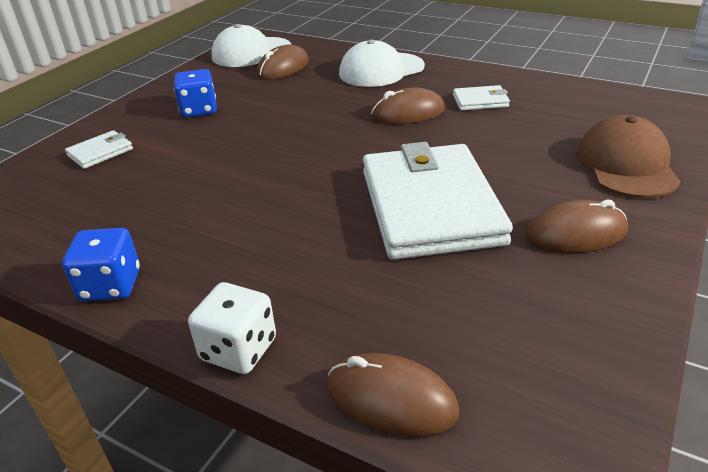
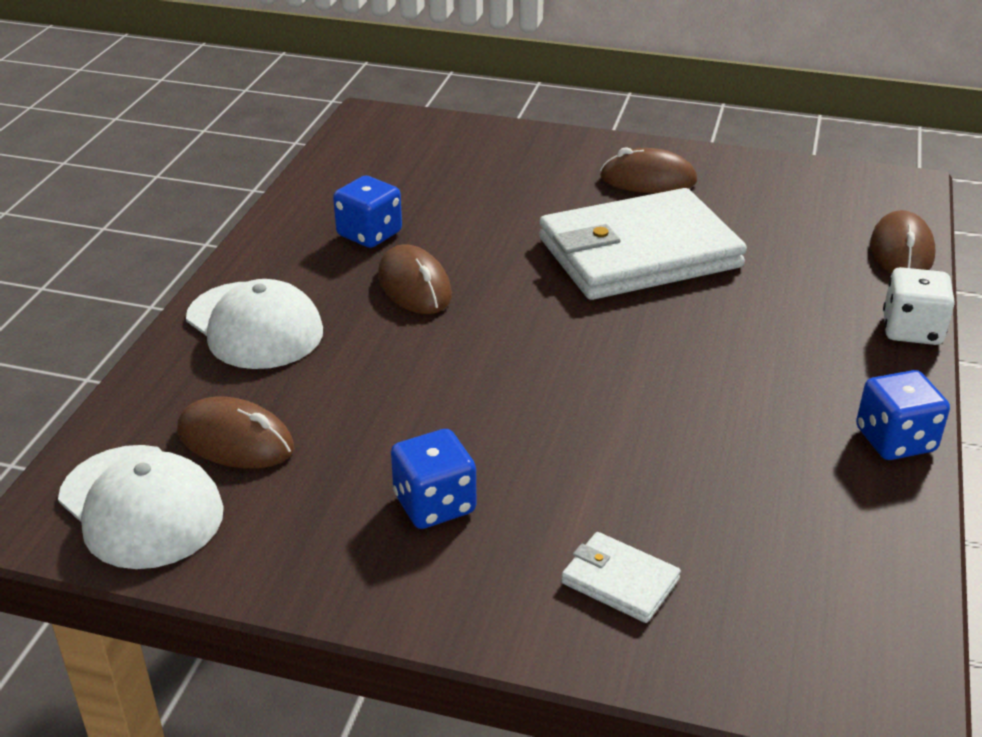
camera: 105 degrees left, 0 degrees up
white wallet [453,85,510,111] -> blue dice [333,176,402,248]
brown mouse [525,200,628,253] -> brown mouse turned 60 degrees counterclockwise [600,147,697,193]
brown cap [577,115,681,198] -> none

